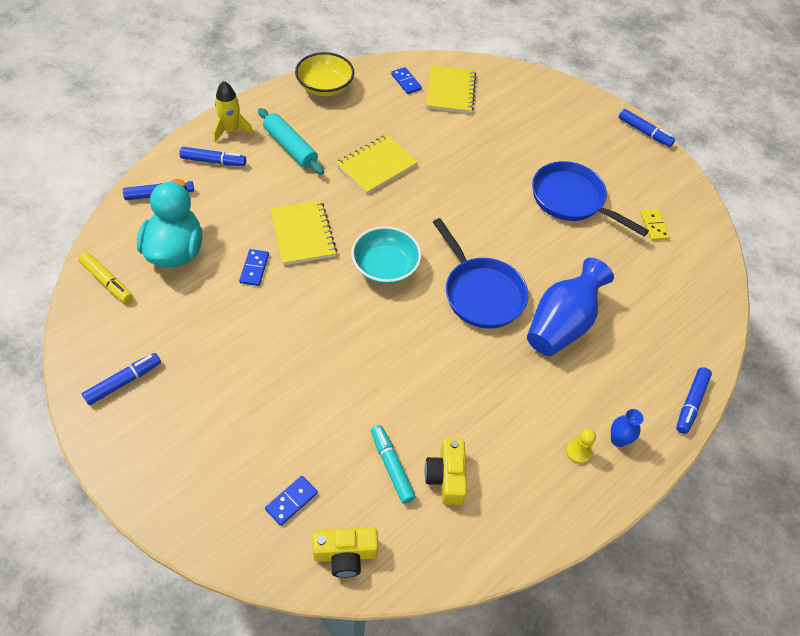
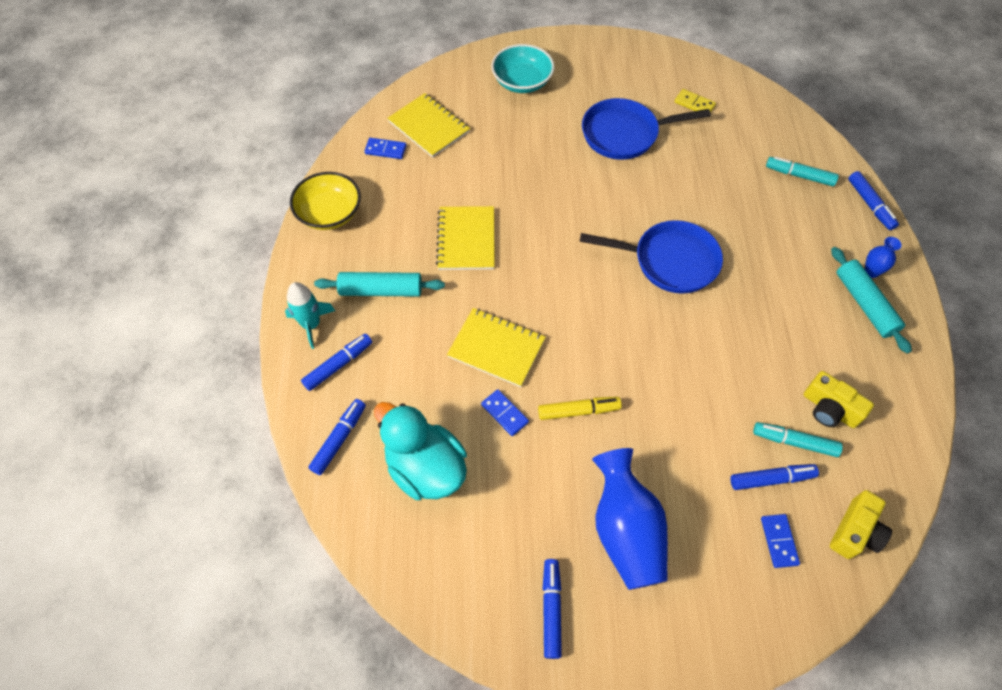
camera: 45 degrees left, 5 degrees up
yellow marker [78,252,133,303] -> yellow marker moved to [538,397,622,420]
yellow rocket [213,81,254,142] -> turquoise rocket [285,282,335,349]
turquoise bowl [351,226,422,284] -> turquoise bowl moved to [491,44,554,93]
blue vase [527,258,614,356] -> blue vase moved to [592,448,668,590]
yellow pawn [566,428,596,464] -> turquoise rolling pin [831,247,912,354]
blue marker [619,109,675,147] -> blue marker moved to [730,464,819,490]
none -> turquoise marker [766,157,839,186]

